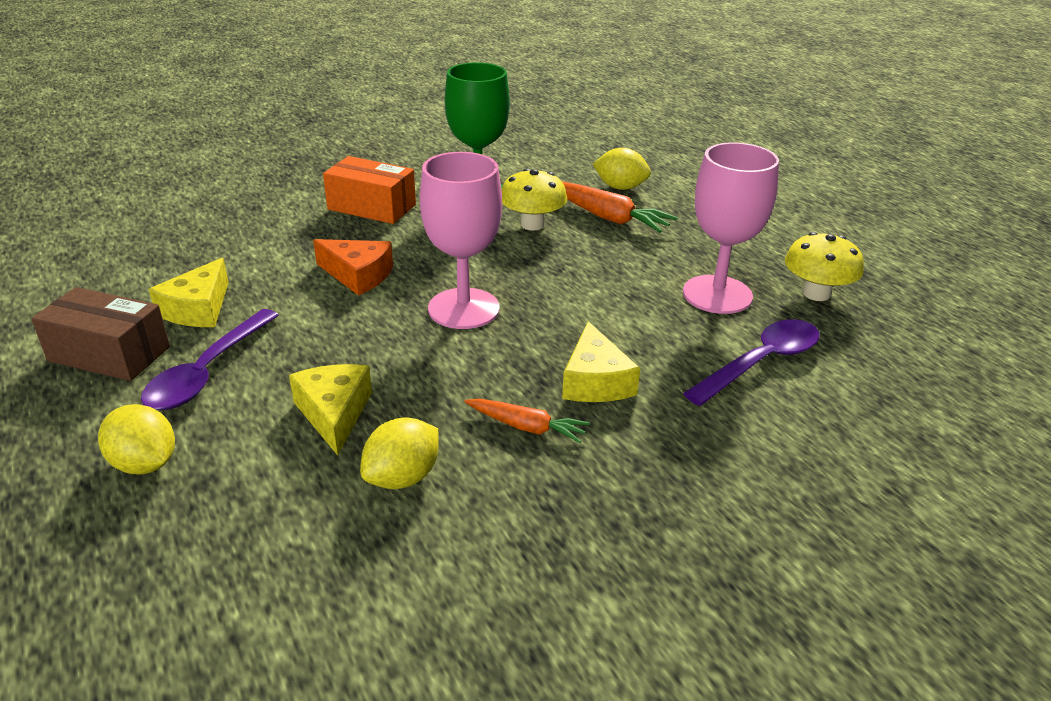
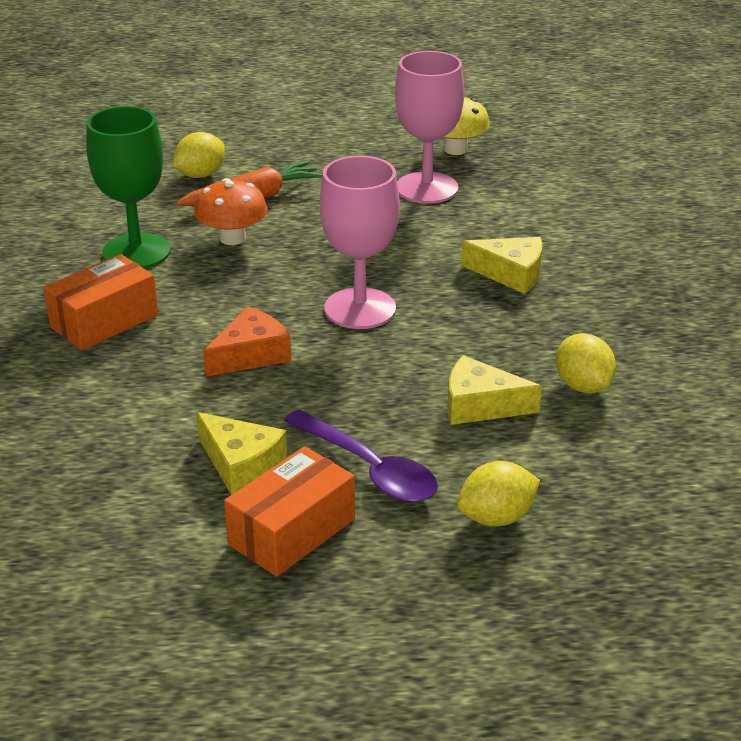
camera: 65 degrees left, 0 degrees up
brown box [31,287,170,381] -> orange box [224,446,355,577]
orange carrot [464,398,590,443] -> none
yellow mushroom [502,169,567,230] -> orange mushroom [194,178,268,245]
purple spoon [683,319,819,406] -> none

